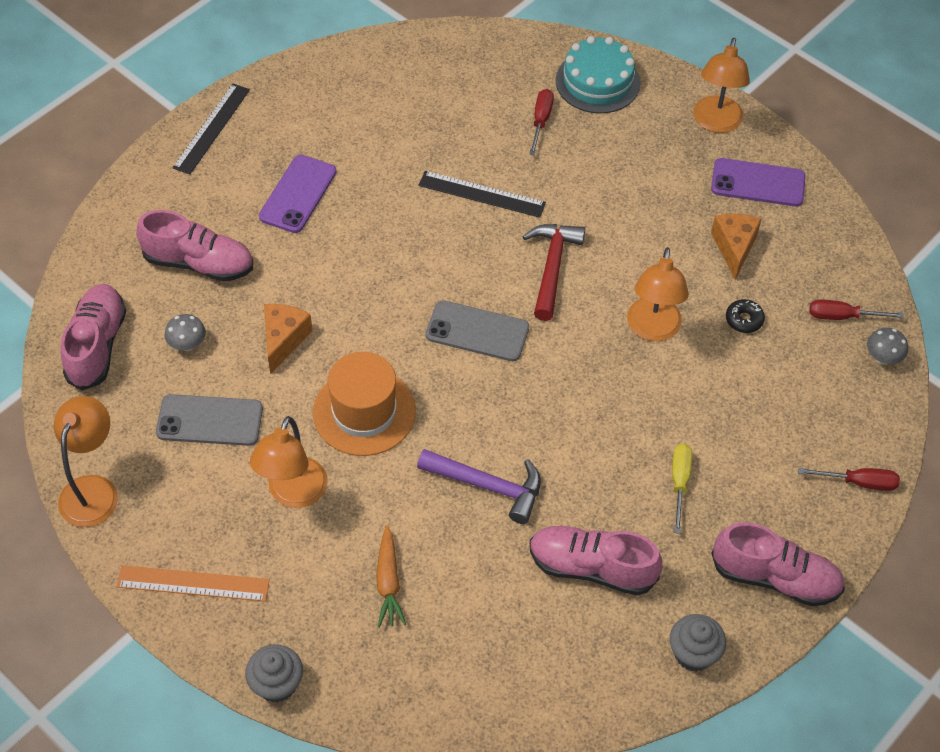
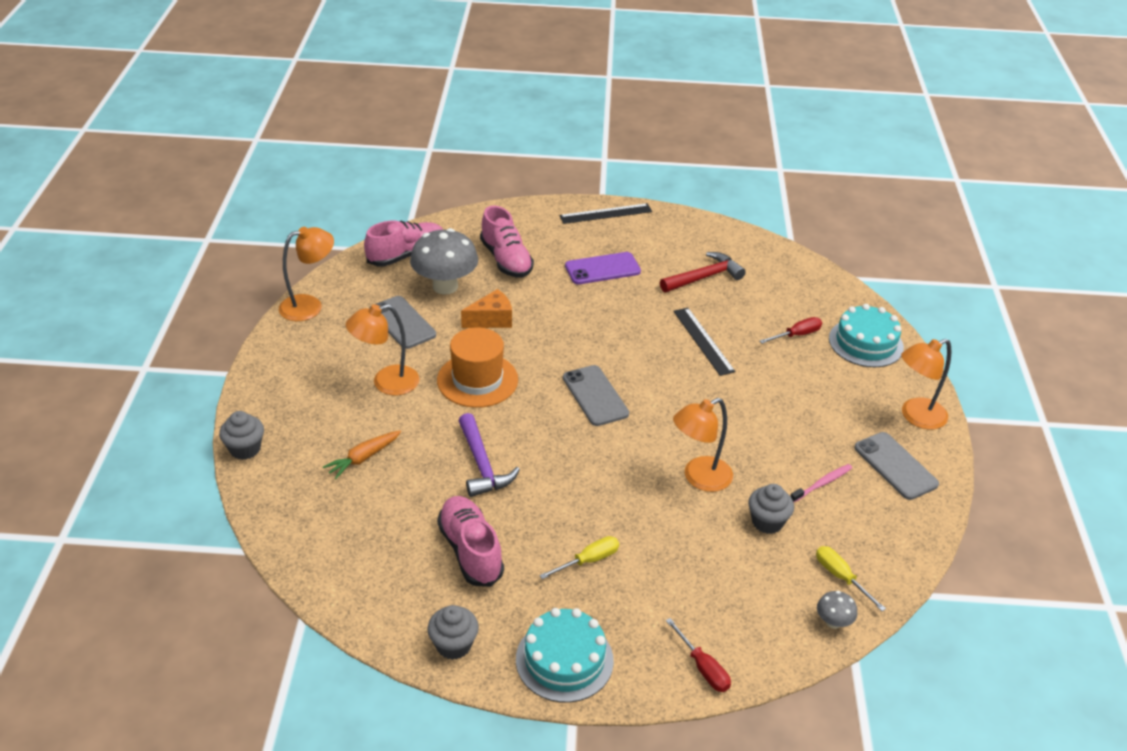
camera: 50 degrees right, 15 degrees down
orange ruler [116,565,270,601] -> none
grey mushroom [165,314,206,351] -> grey mushroom [410,228,478,294], size x2.23
red hammer [522,224,585,321] -> red hammer moved to [660,252,746,292]
purple phone [711,158,806,207] -> grey phone [854,432,939,500]
orange cheese [711,213,761,280] -> pink toothbrush [791,464,852,503]
pink shoe [711,522,845,606] -> turquoise cake [516,608,614,703]
black donut [726,299,765,333] -> grey cupcake [748,484,794,534]
red screwdriver [810,299,904,320] -> yellow screwdriver [816,546,886,611]

